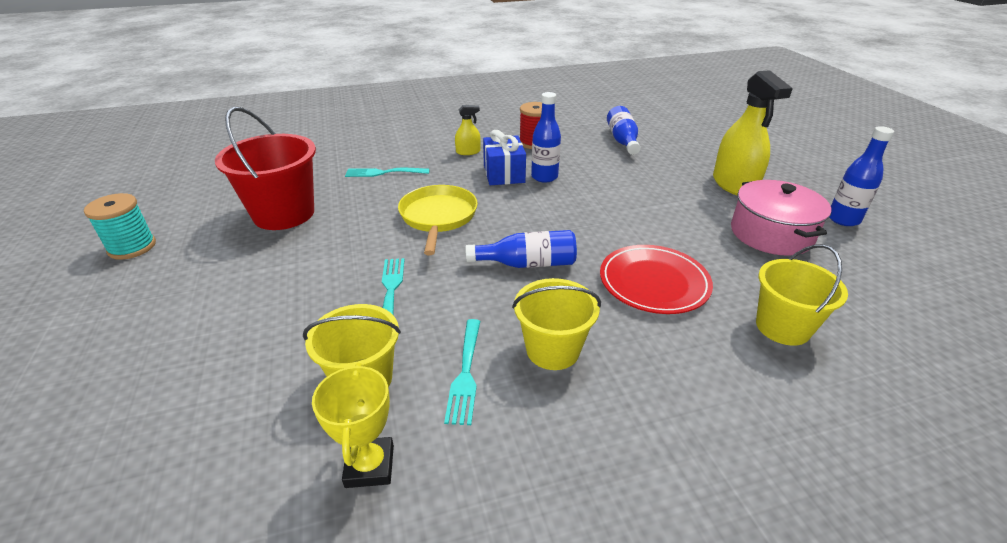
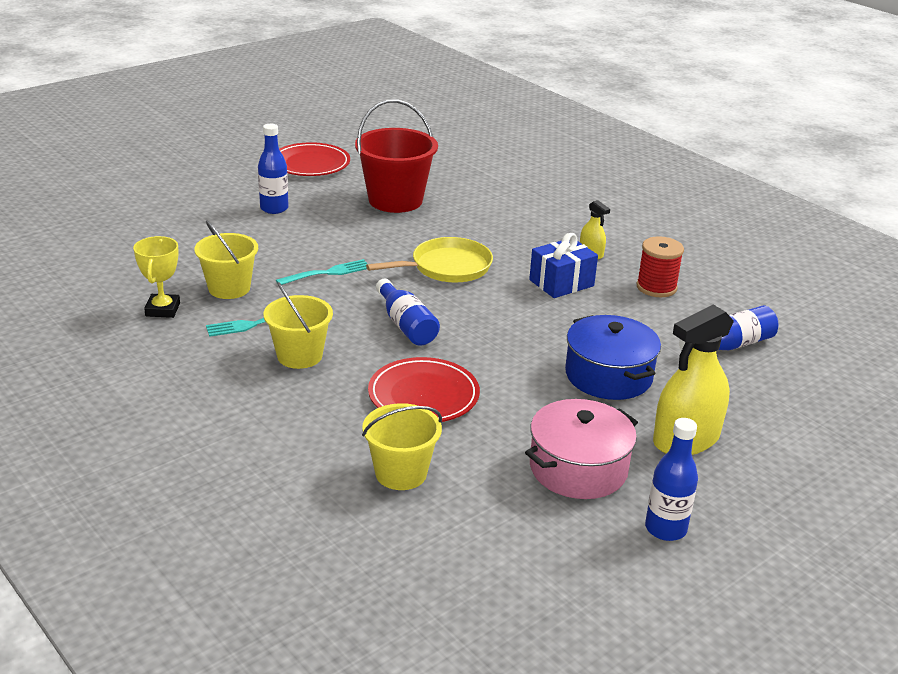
camera: 65 degrees right, 5 degrees down
turquoise spool [84,193,156,260] -> red plate [279,142,350,176]
yellow trophy [312,363,394,488] -> yellow trophy turned 60 degrees counterclockwise [133,236,180,318]
turquoise fork [345,168,430,177] -> none
blue bottle [531,92,561,183] -> blue bottle moved to [258,124,289,214]
none -> blue pot [565,315,661,400]

